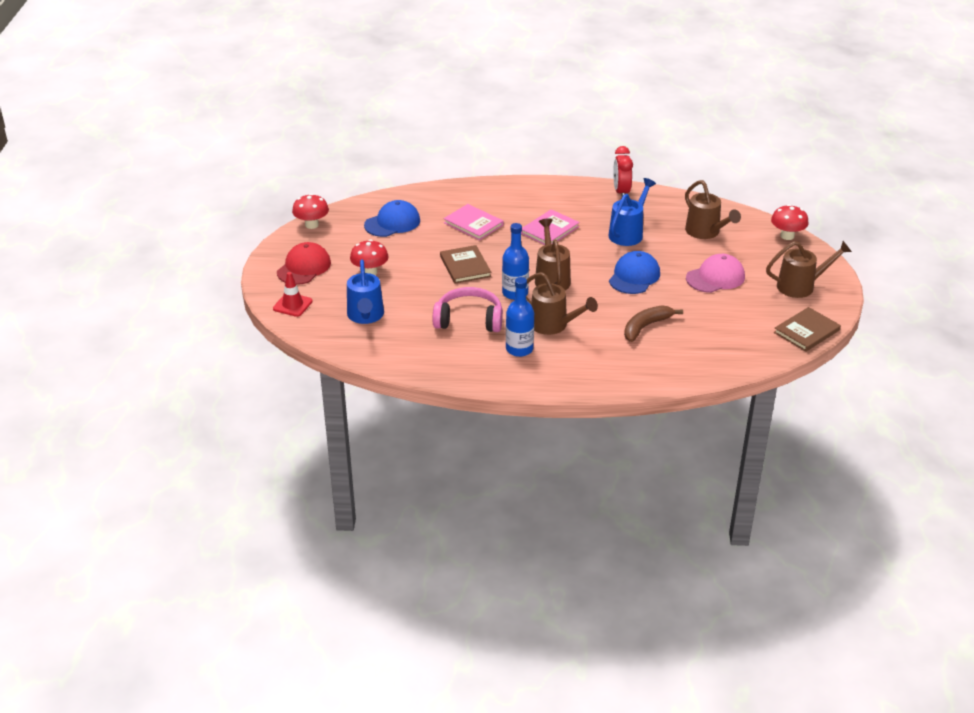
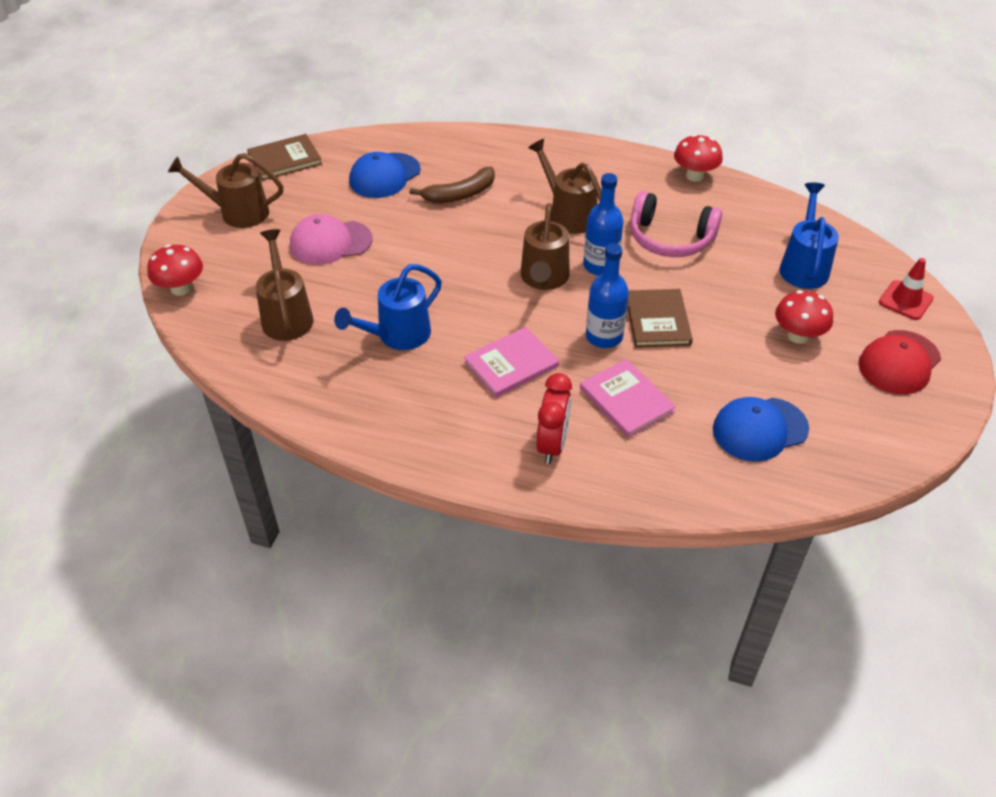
camera: 165 degrees left, 10 degrees up
red mushroom [292,194,329,229] -> red mushroom moved to [674,134,723,182]
blue bottle [506,277,534,357] -> blue bottle moved to [586,243,629,348]
blue cap [609,251,660,294] -> blue cap moved to [349,152,421,198]
red clock [613,146,633,197] -> red clock moved to [536,373,572,464]

